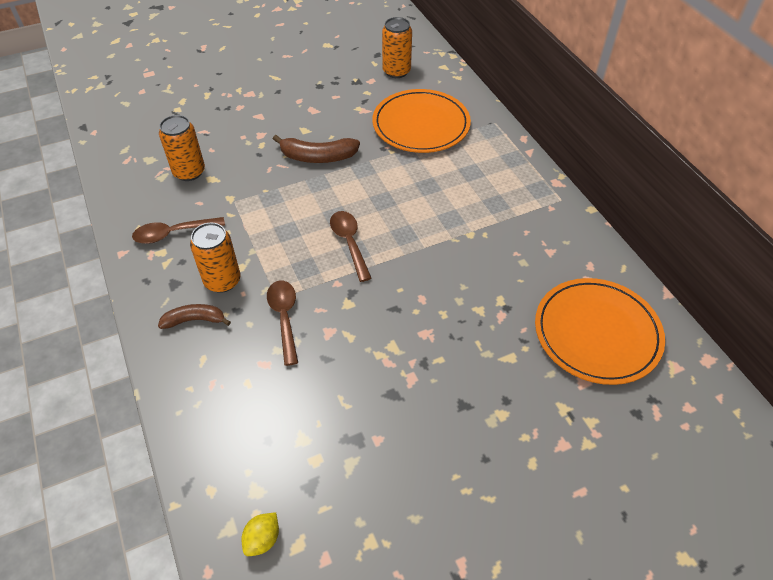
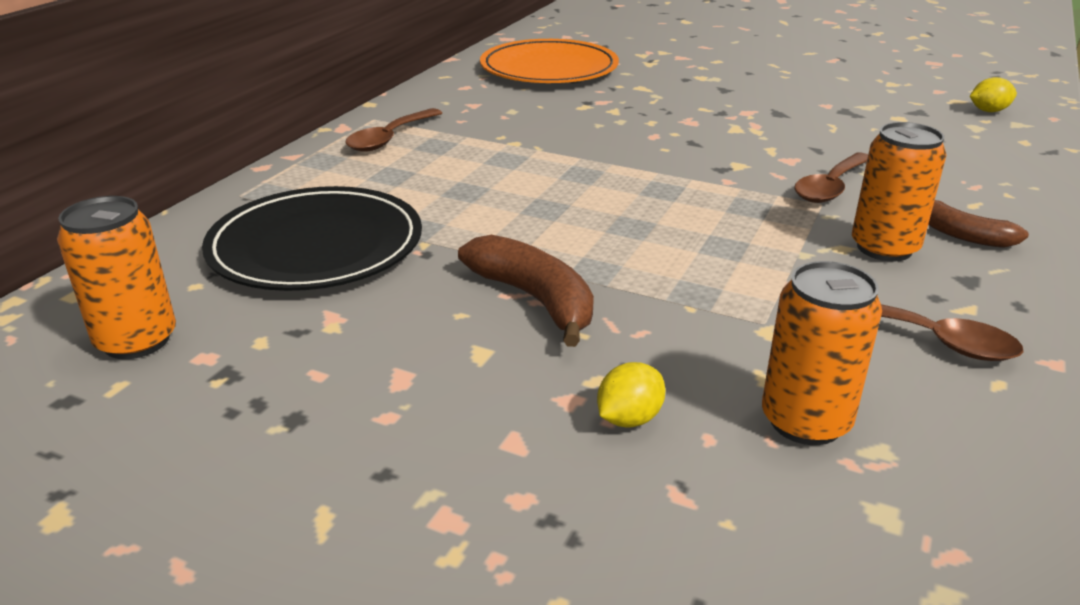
camera: 130 degrees left, 20 degrees down
brown spoon [330,211,372,282] -> brown spoon moved to [345,108,442,152]
orange plate [372,89,471,153] -> black plate [202,186,422,291]
none -> yellow lemon [597,362,666,428]

